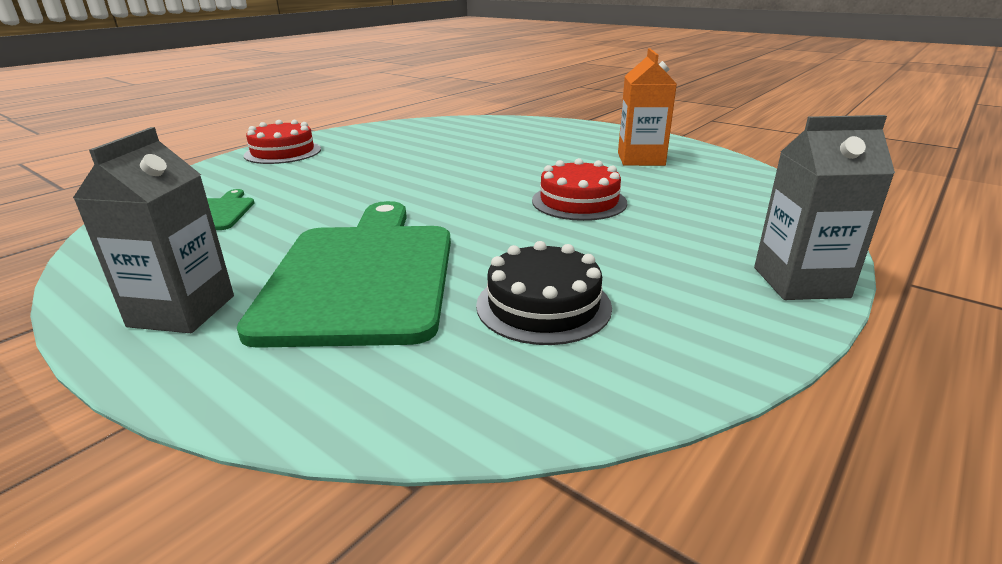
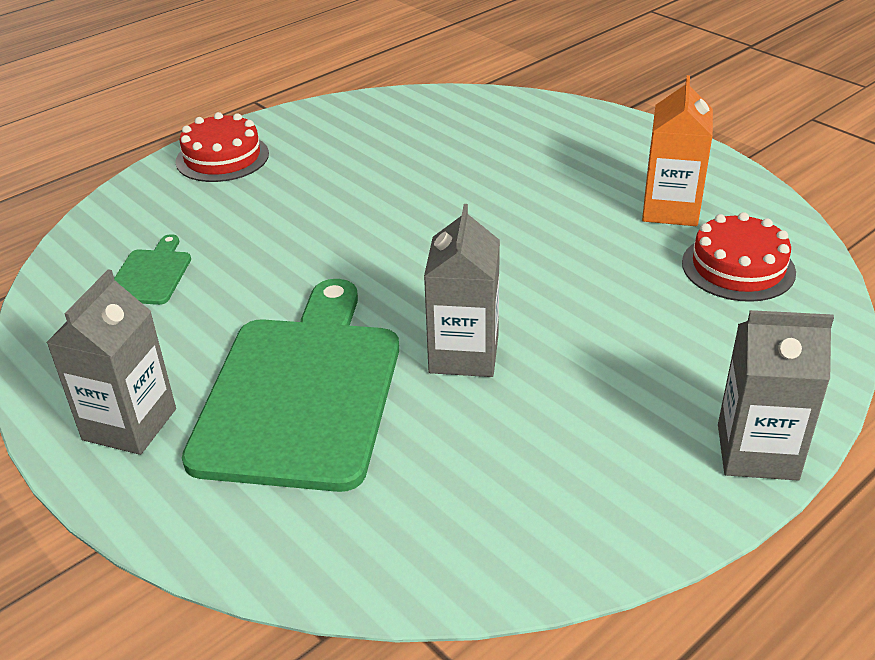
camera: 10 degrees right, 10 degrees up
black cake [476,241,612,345] -> none
red cake [532,158,627,221] -> red cake moved to [682,212,796,302]
none -> grey carton [424,204,500,377]

